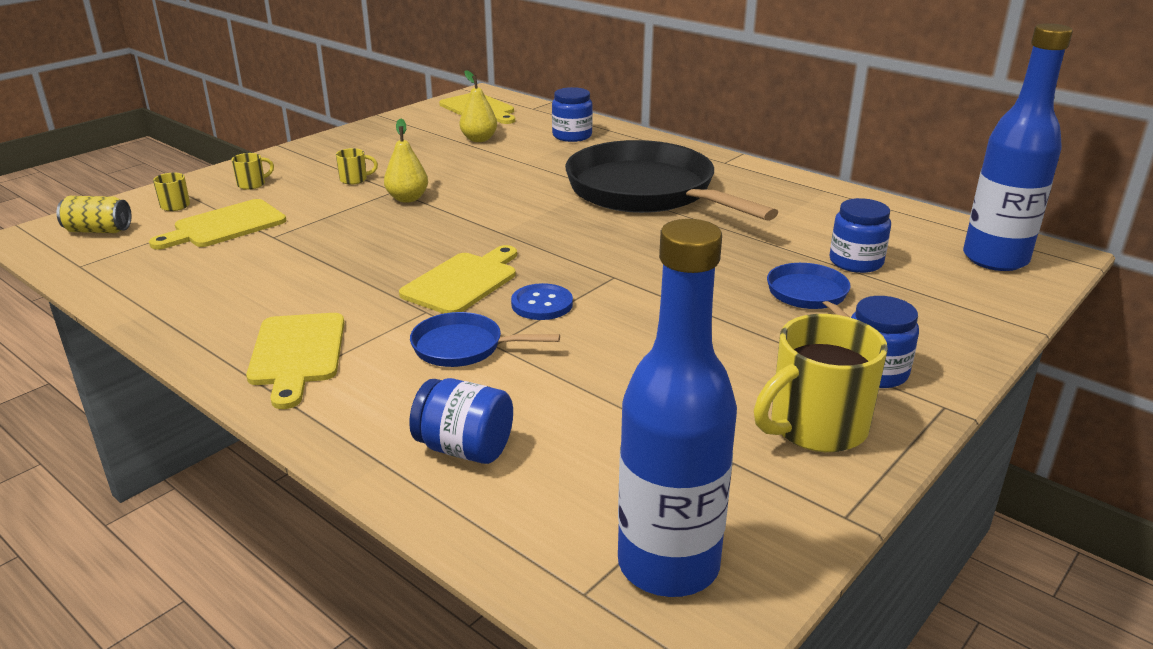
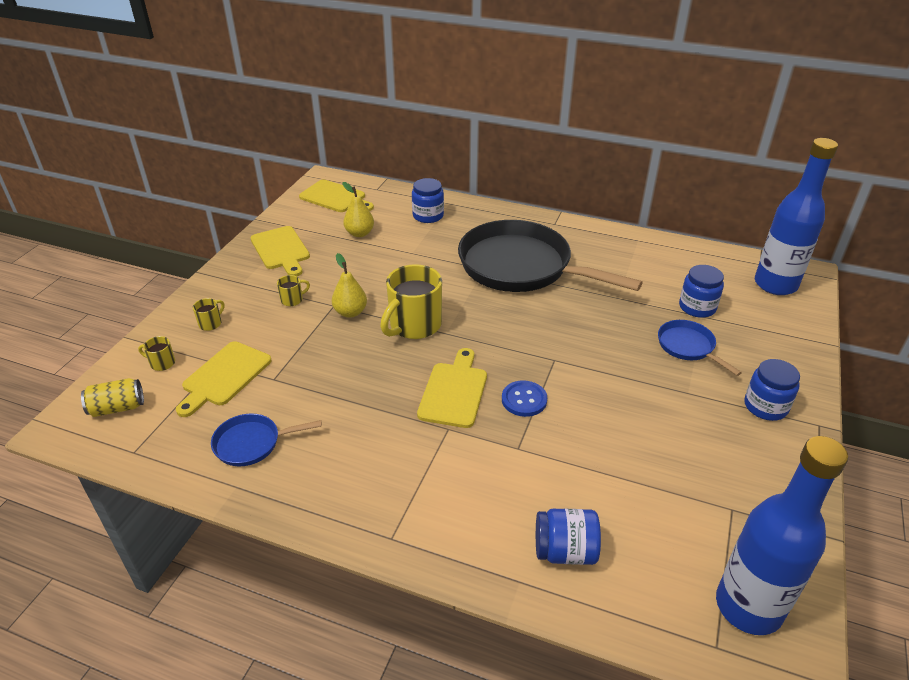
camera: 20 degrees left, 10 degrees up
yellow cutting board [246,313,344,409] -> yellow cutting board moved to [250,226,310,276]
blue pan [410,312,560,367] -> blue pan moved to [211,414,322,466]
yellow mug [754,314,888,452] -> yellow mug moved to [380,264,442,339]

